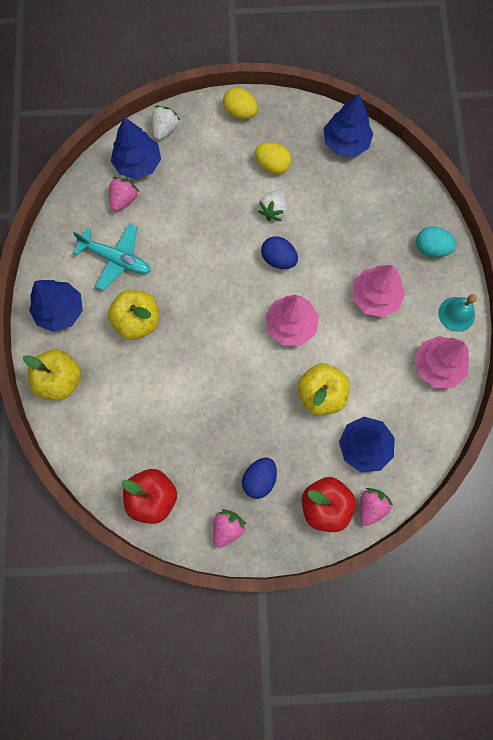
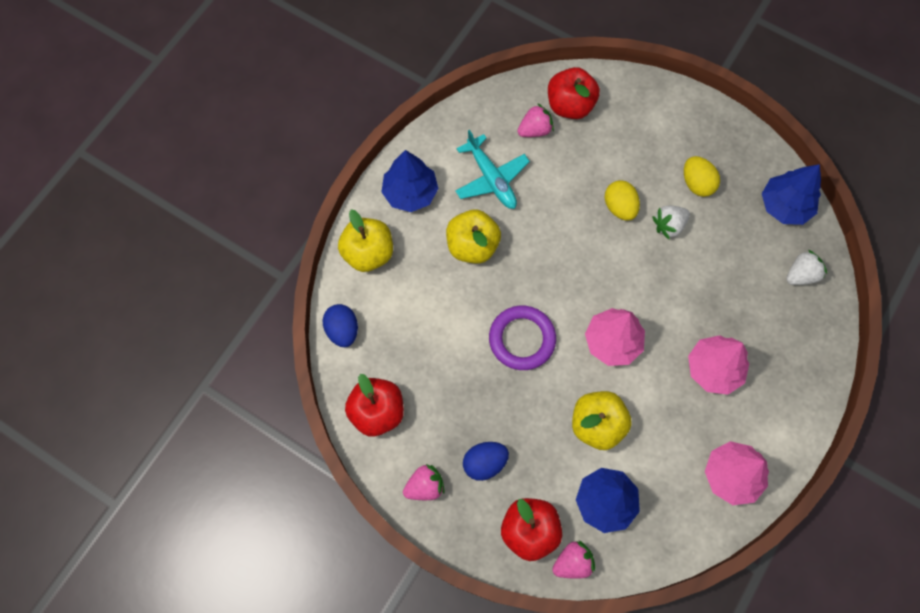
camera: 35 degrees right, 5 degrees down
blue tree [111,117,161,179] -> red apple [548,67,600,119]
white strawberry [152,106,180,140] -> white strawberry moved to [786,250,827,285]
yellow egg [223,87,258,119] -> yellow egg moved to [605,180,640,221]
blue egg [261,236,298,269] -> blue egg moved to [323,304,358,347]
turquoise egg [416,226,457,257] -> none
turquoise bell [438,294,477,332] -> none
none -> purple ring [489,306,556,370]

